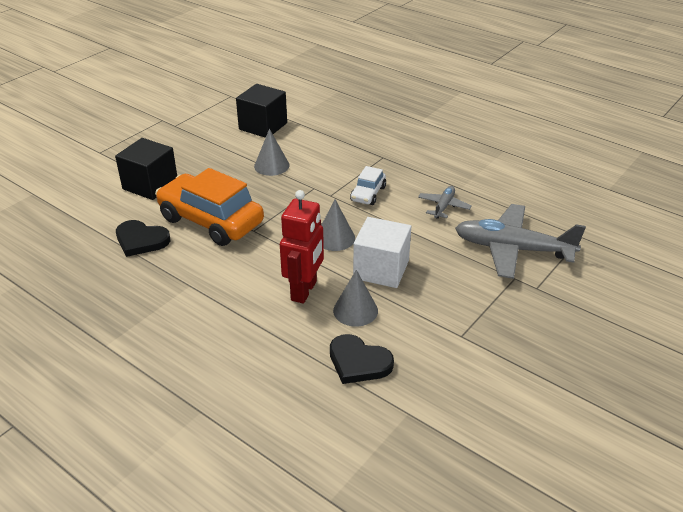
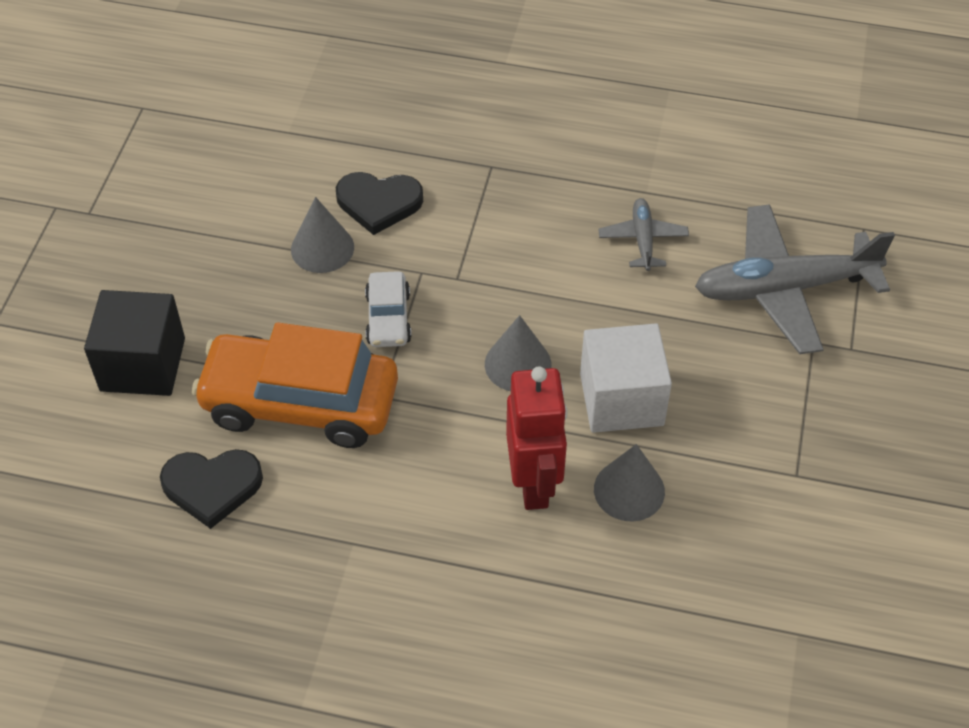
camera: 25 degrees left, 15 degrees up
black cube [236,84,287,138] -> none
black heart [330,334,394,384] -> black heart moved to [336,172,423,235]
white car [350,166,386,205] -> white car moved to [365,271,412,347]

